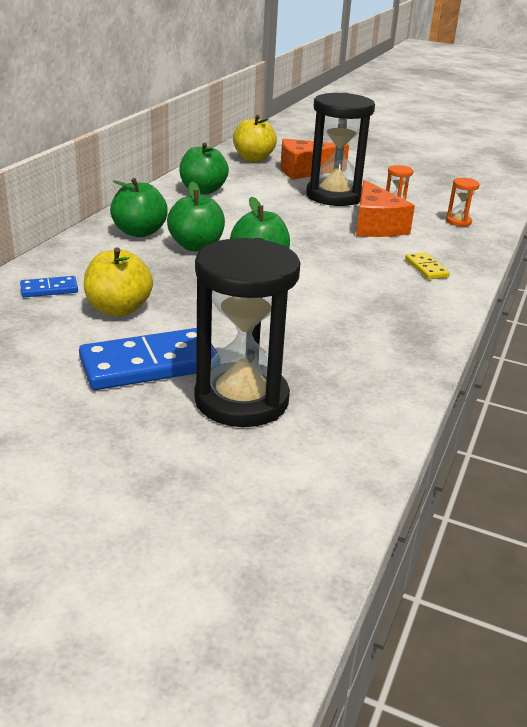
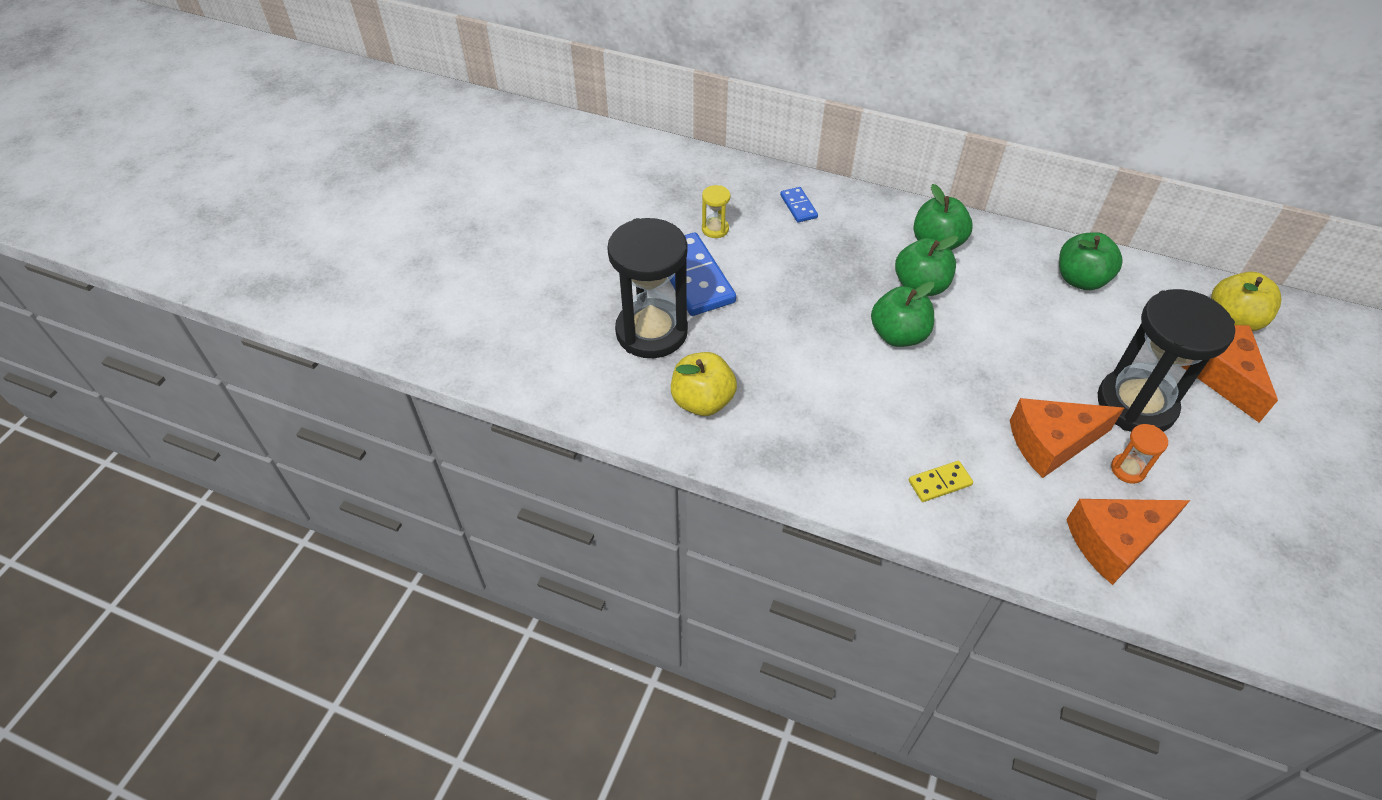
camera: 90 degrees right, 20 degrees up
yellow apple [84,247,153,316] -> yellow apple moved to [671,352,737,416]
orange hourglass [446,178,480,227] -> orange cheese [1066,499,1190,585]
none -> yellow hourglass [702,185,730,238]

